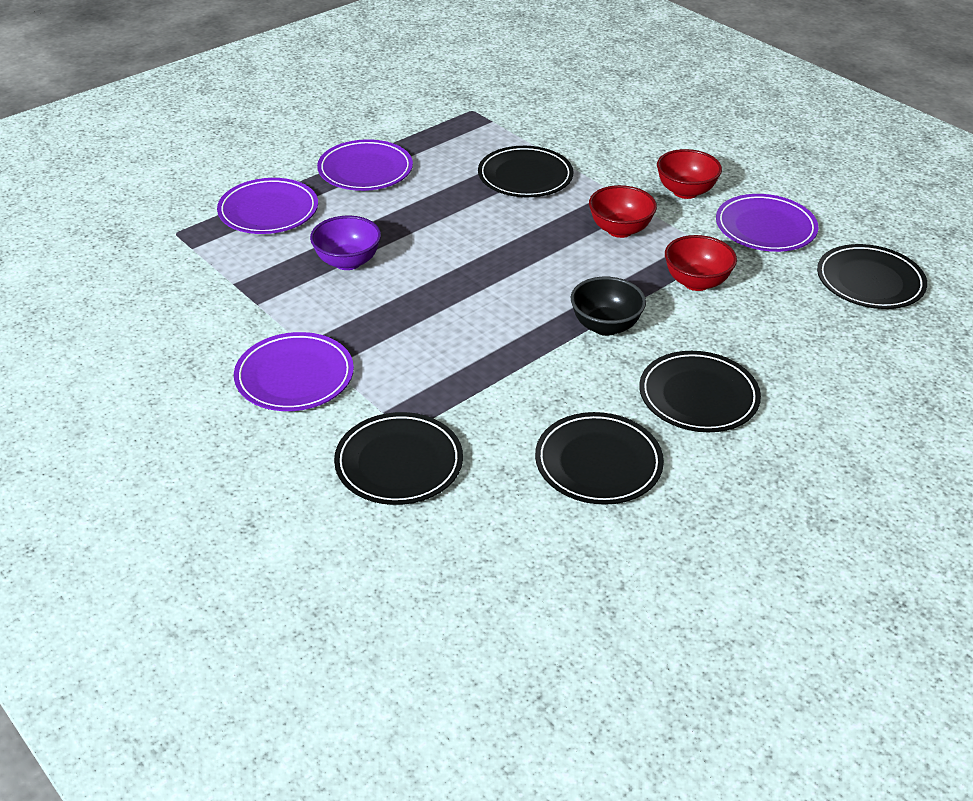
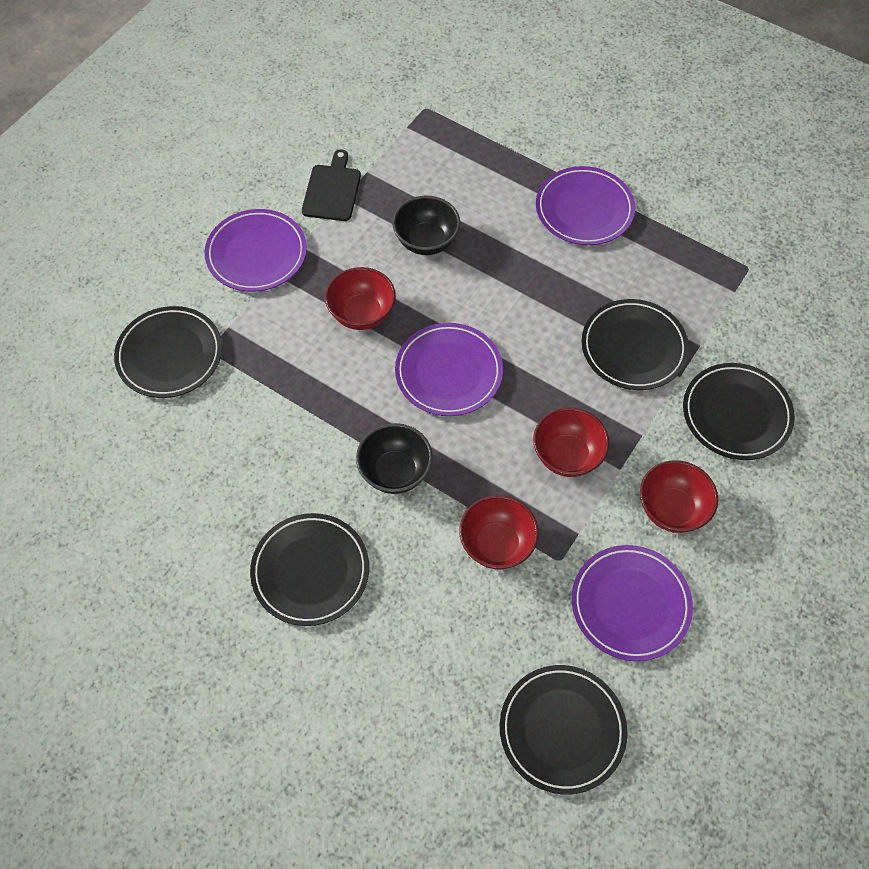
camera: 75 degrees right, 20 degrees up
purple plate [217,178,318,234] -> purple plate moved to [395,323,503,416]
purple bowl [310,215,381,270] -> black bowl [392,196,460,255]
black plate [535,412,664,505] -> black plate moved to [683,363,795,460]
none -> black cutting board [302,149,361,221]
none -> red bowl [325,267,396,330]

